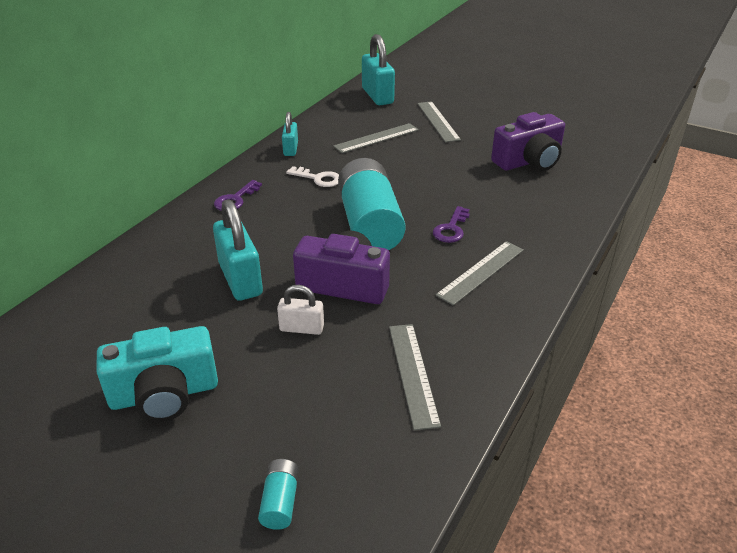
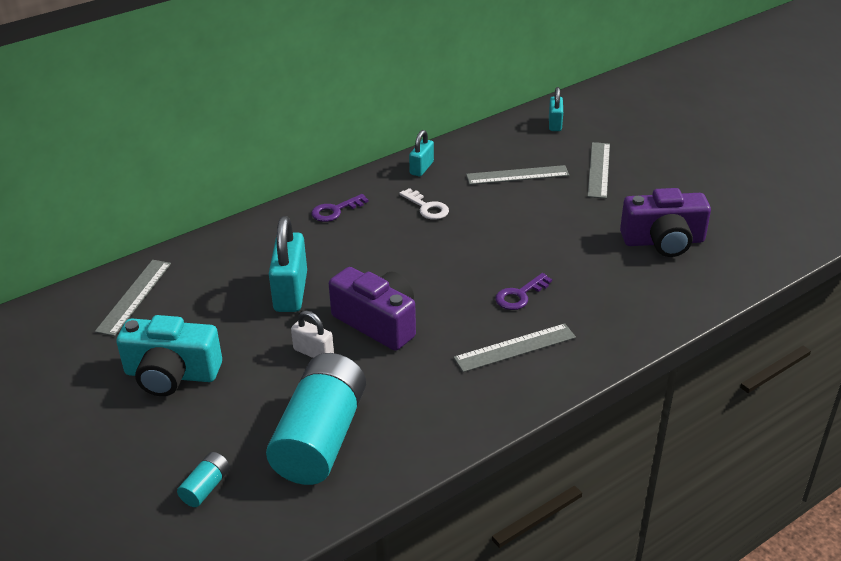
camera: 25 degrees right, 0 degrees up
turquoise battery [338,158,406,250] -> turquoise battery moved to [266,353,366,485]
turquoise padlock [362,34,395,105] -> turquoise padlock [549,87,563,131], size x0.57
grey ruler [389,324,441,431] -> grey ruler moved to [95,260,171,336]

